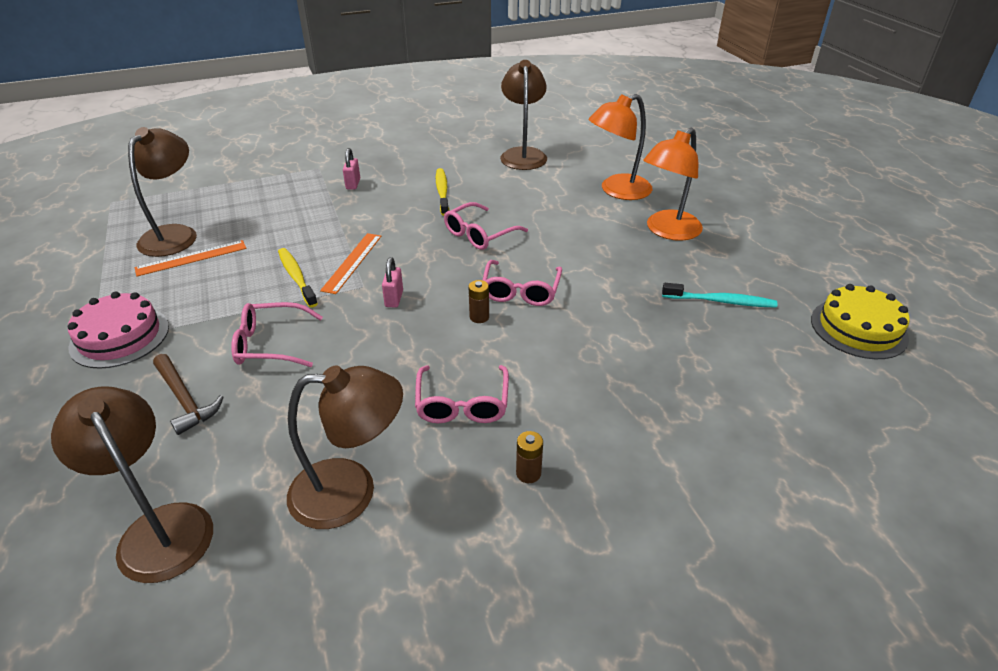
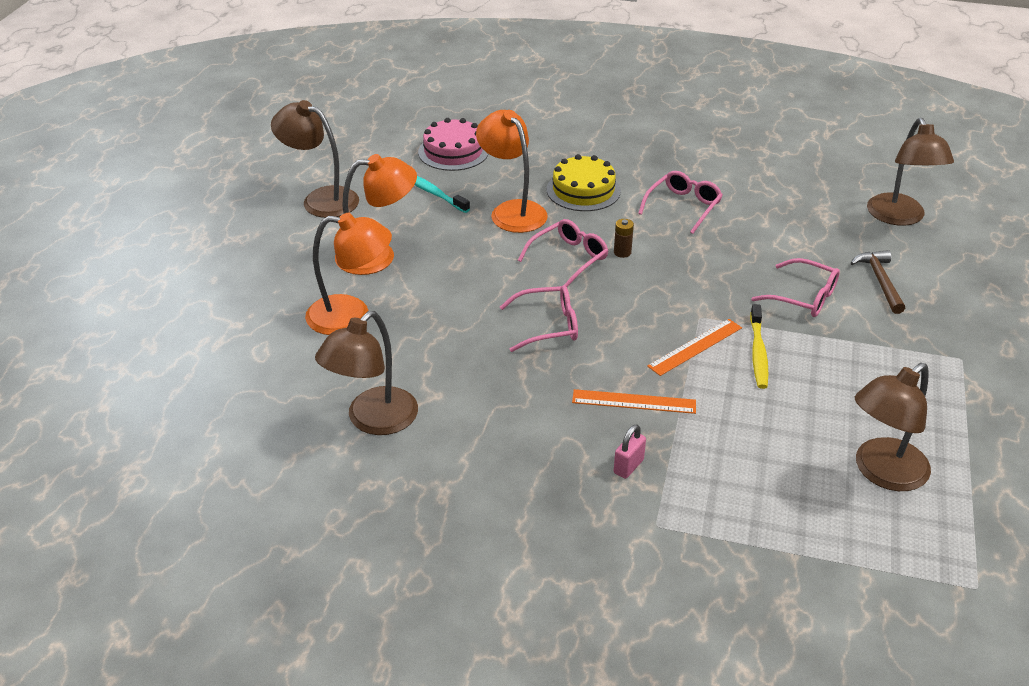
camera: 145 degrees left, 0 degrees up
pink cake [68,291,169,369] -> pink cake moved to [418,118,488,171]
orange ruler [135,240,246,276] -> orange ruler moved to [572,389,696,414]
brown lamp [287,365,403,529] -> brown lamp moved to [271,100,359,218]
pink padlock [382,257,403,308] -> none
yellow toothbrush [436,168,449,216] -> none
brown battery [516,431,543,483] -> none
yellow cake [811,284,910,359] -> yellow cake moved to [547,154,621,211]
none -> orange lamp [476,110,548,233]

